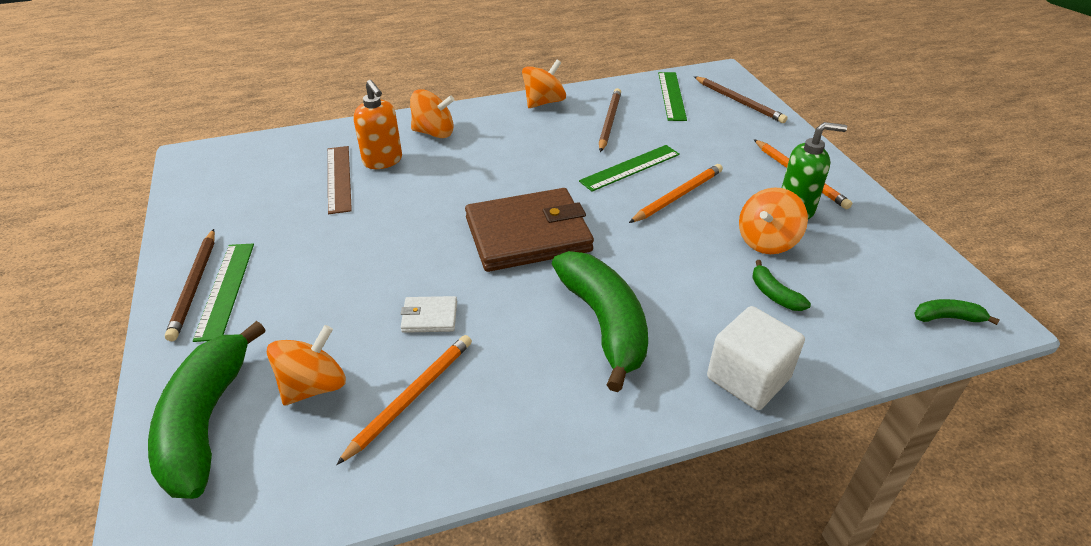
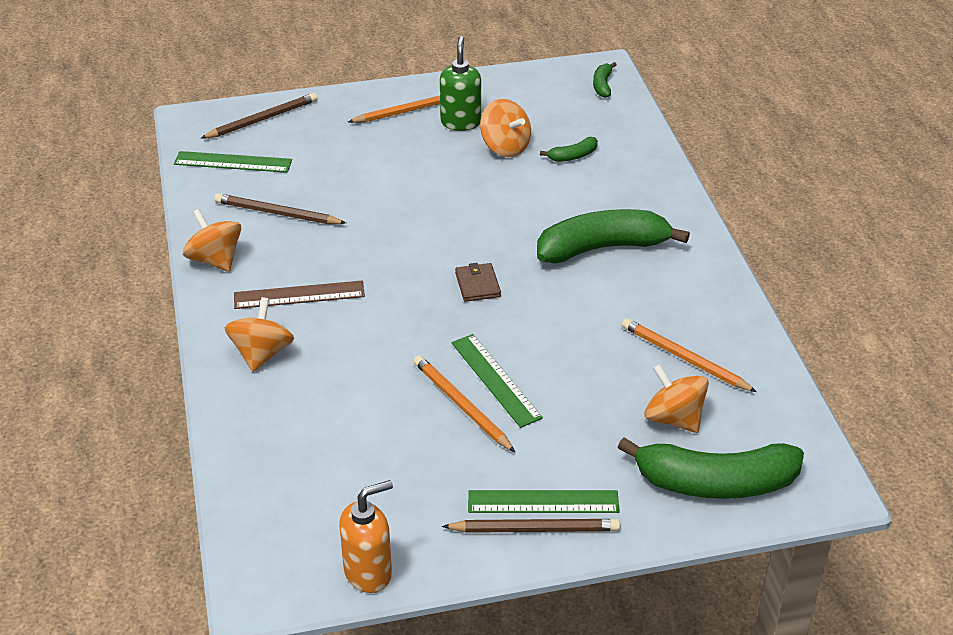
camera: 85 degrees left, 0 degrees up
brown ruler [328,146,352,214] -> brown ruler moved to [234,280,365,309]
orange soap dispenser [354,80,402,169] -> orange soap dispenser moved to [339,480,393,593]
white wallet [401,296,457,333] -> none
brown wallet [465,188,594,272] -> brown wallet [455,263,501,302], size x0.42
green ruler [579,145,680,191] -> green ruler moved to [452,334,543,428]
orange pencil [629,164,723,223] -> orange pencil moved to [414,355,516,453]
white cube [707,306,805,410] -> none

